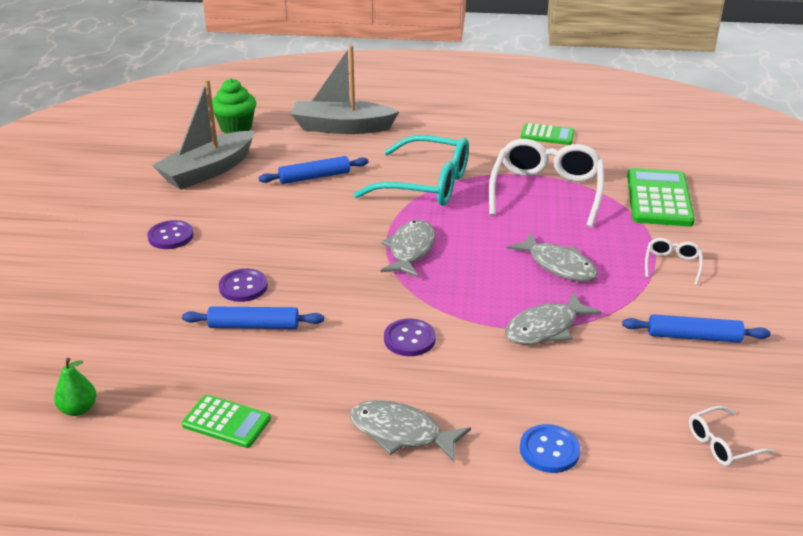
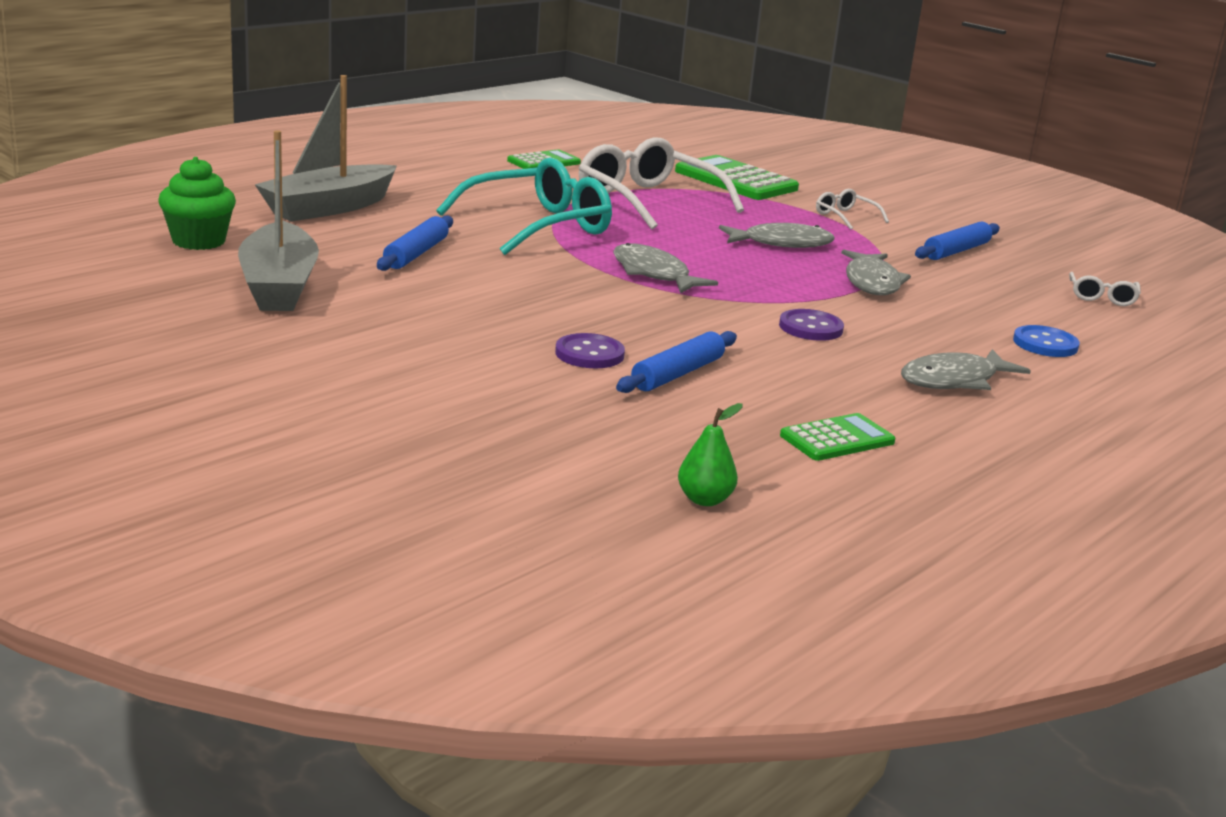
camera: 55 degrees left, 10 degrees down
purple button [147,220,194,249] -> none

